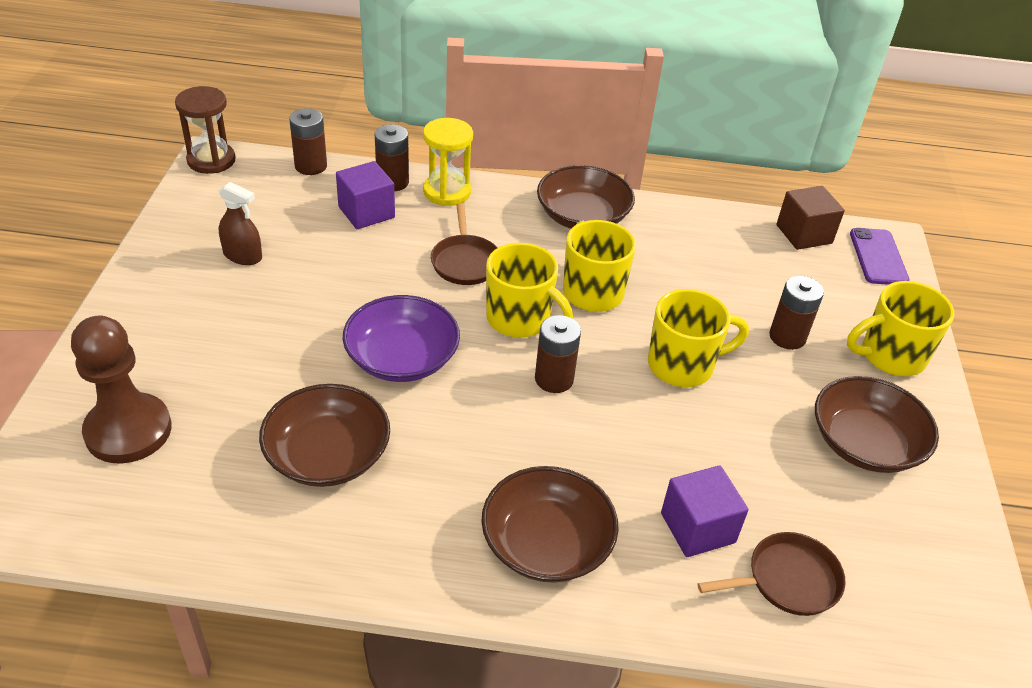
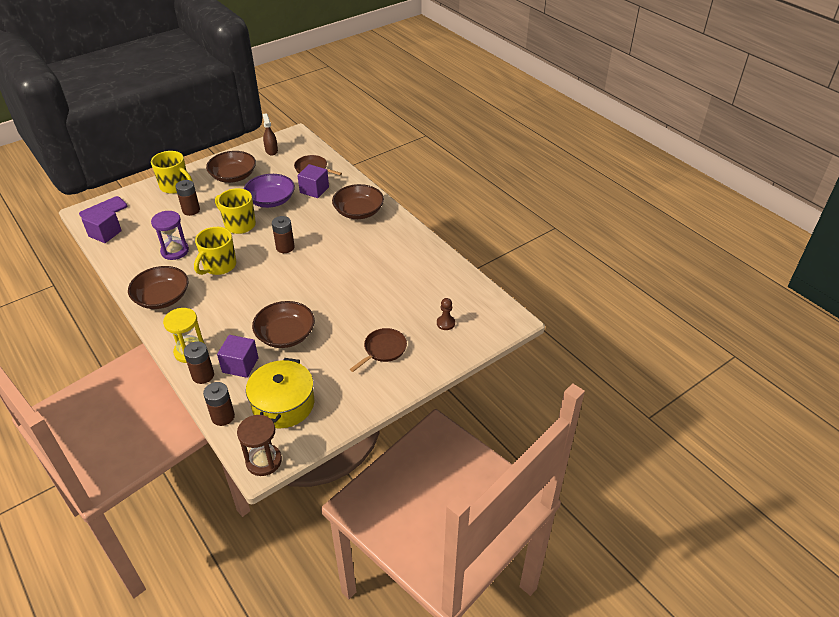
camera: 130 degrees left, 0 degrees up
brown pawn [71,316,172,463] -> brown pawn [437,298,455,330], size x0.47
brown spray bottle [219,182,262,265] -> brown spray bottle moved to [263,113,278,156]
brown bowl [259,384,390,487] -> brown bowl moved to [252,301,315,348]
purple bowl [343,295,460,382] -> purple bowl moved to [244,174,295,208]
brown pan [431,203,497,285] -> brown pan moved to [350,328,407,372]
yellow mug [486,243,573,338] -> none
brown cube [776,186,845,250] -> purple cube [81,206,122,243]
none -> purple hourglass [151,211,189,260]
none -> yellow pot [246,358,314,429]

